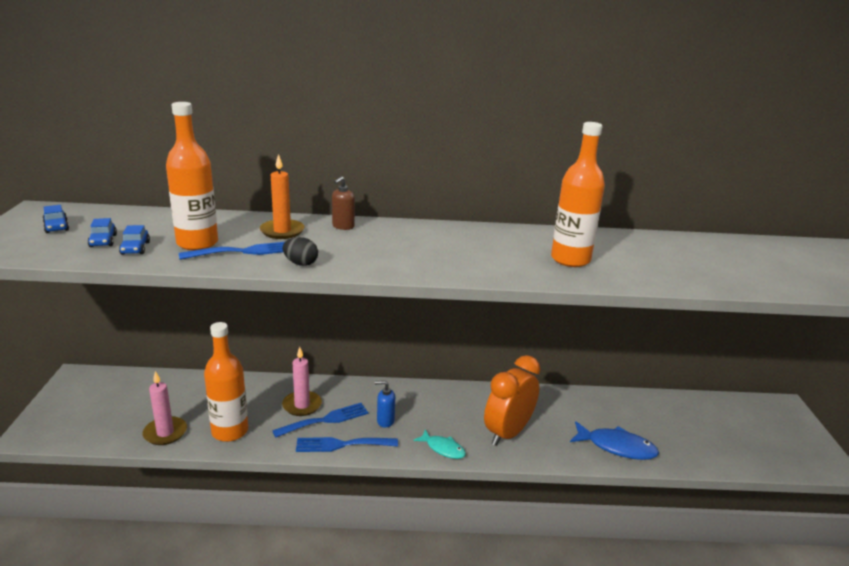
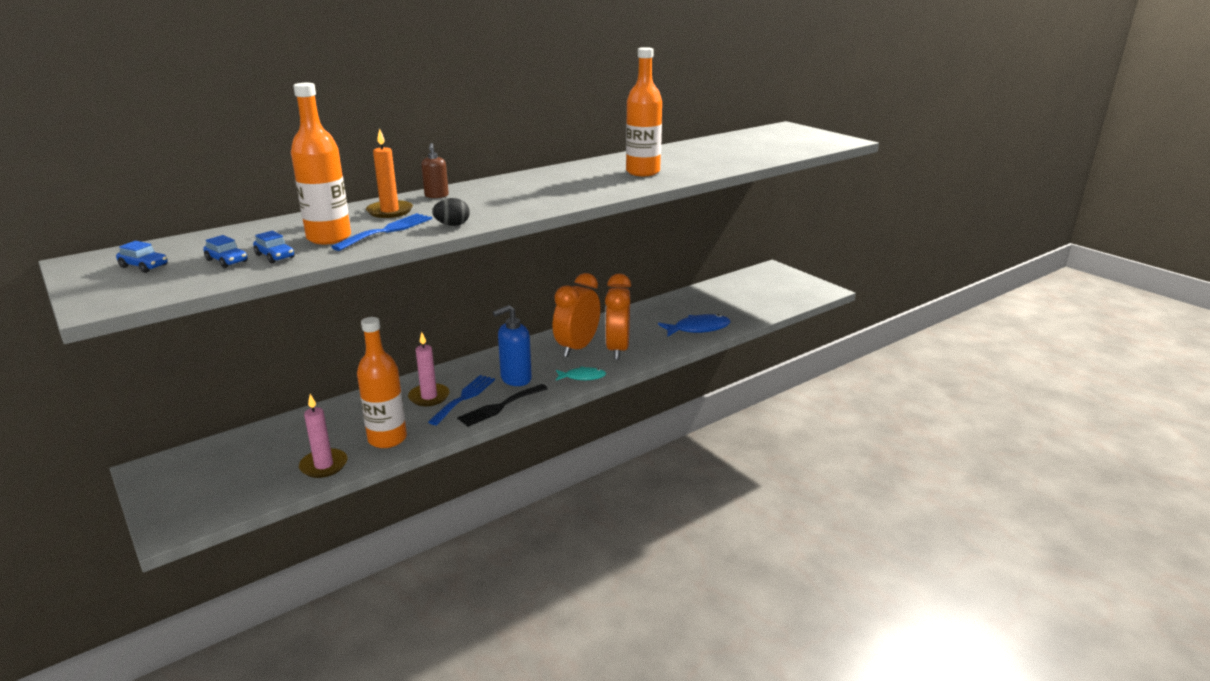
camera: 35 degrees left, 0 degrees up
blue fork [296,437,398,452] -> black fork [457,384,548,427]
blue soap dispenser [375,381,395,428] -> blue soap dispenser [493,305,532,386], size x1.70
none -> orange clock [553,273,600,357]

